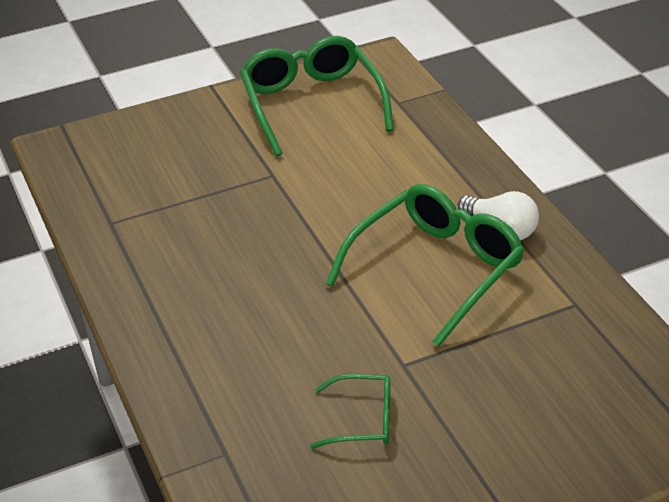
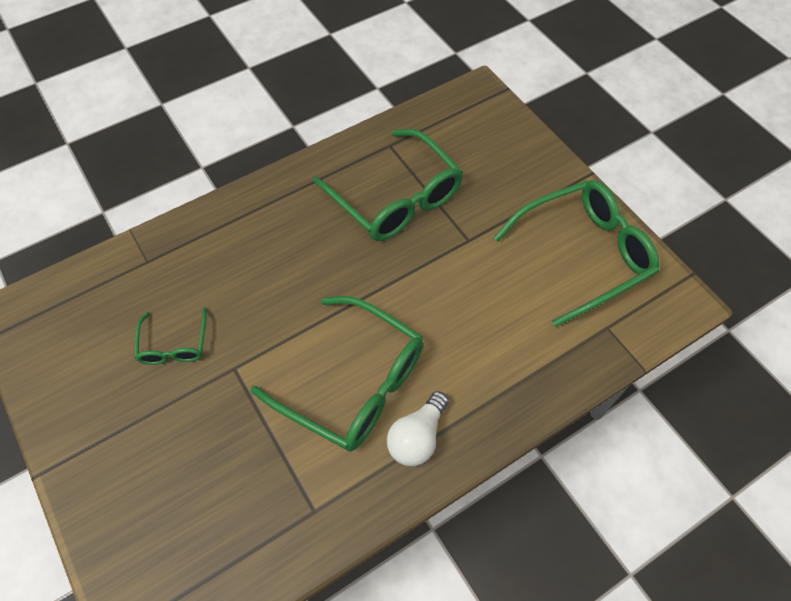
camera: 80 degrees right, 20 degrees up
none -> green glasses [312,129,463,241]

